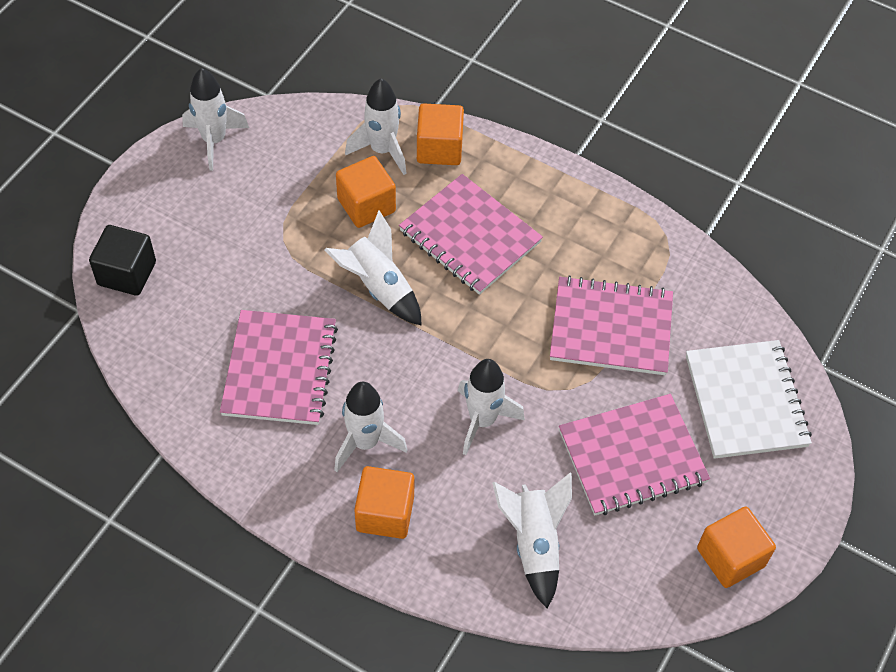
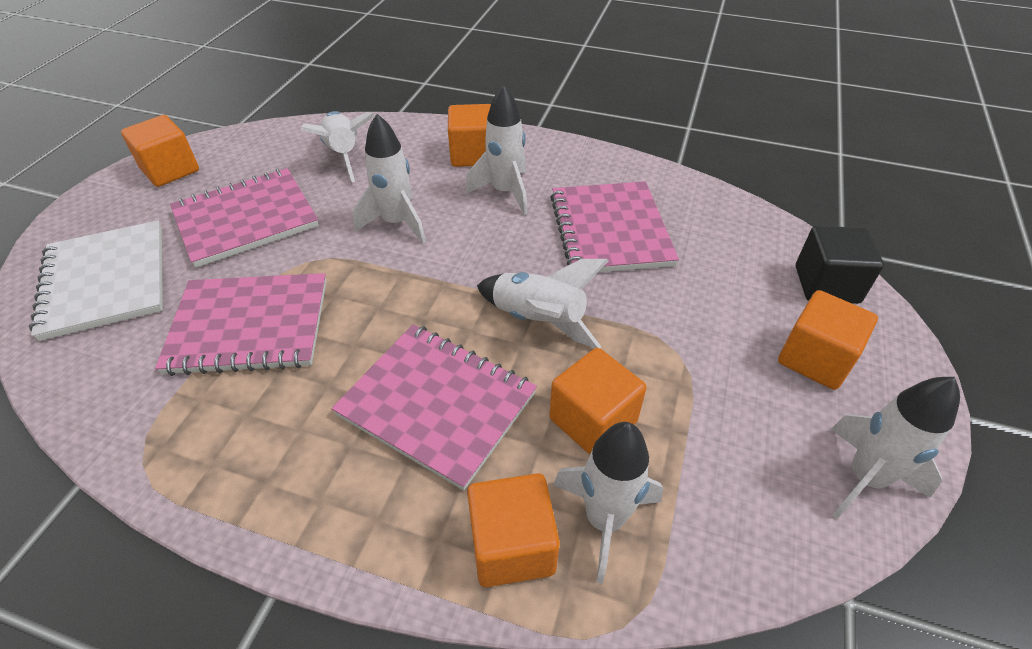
camera: 170 degrees right, 10 degrees down
none -> orange cube [778,290,878,390]

